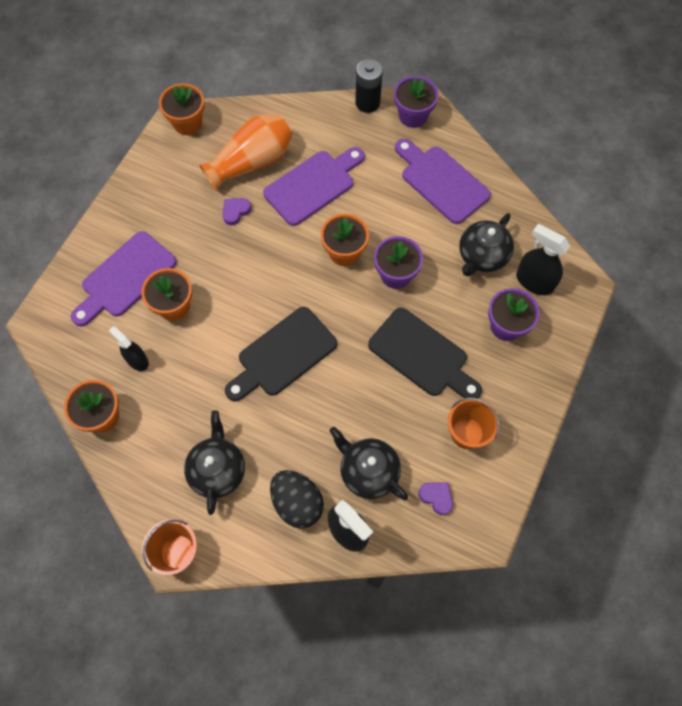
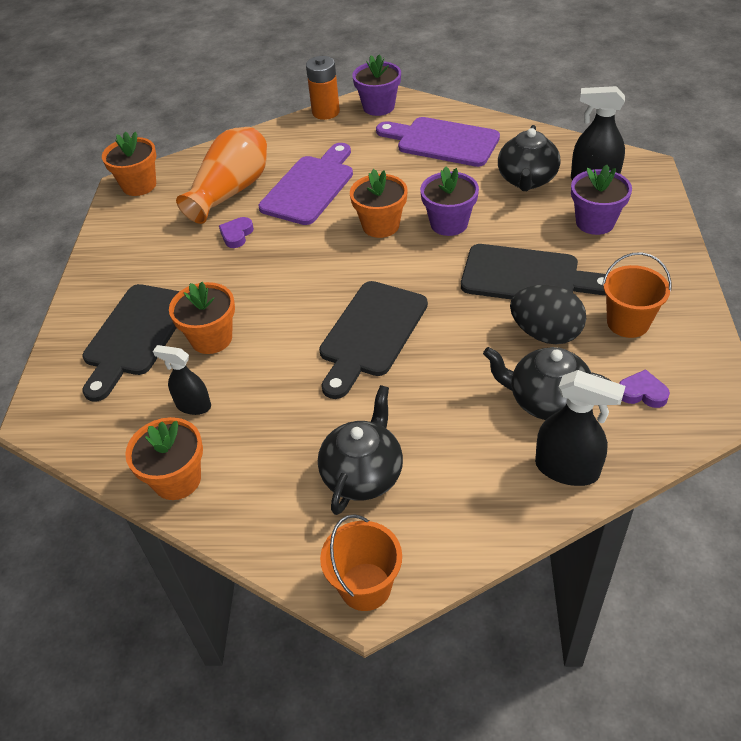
camera: 20 degrees left, 20 degrees down
purple cutting board [71,231,177,327] -> black cutting board [82,284,180,402]
black teapot [184,411,245,515] -> black teapot turned 45 degrees clockwise [318,385,403,515]
black egg [270,470,324,528] -> black egg moved to [510,285,586,344]
black battery [355,59,383,113] -> orange battery [306,56,340,120]

